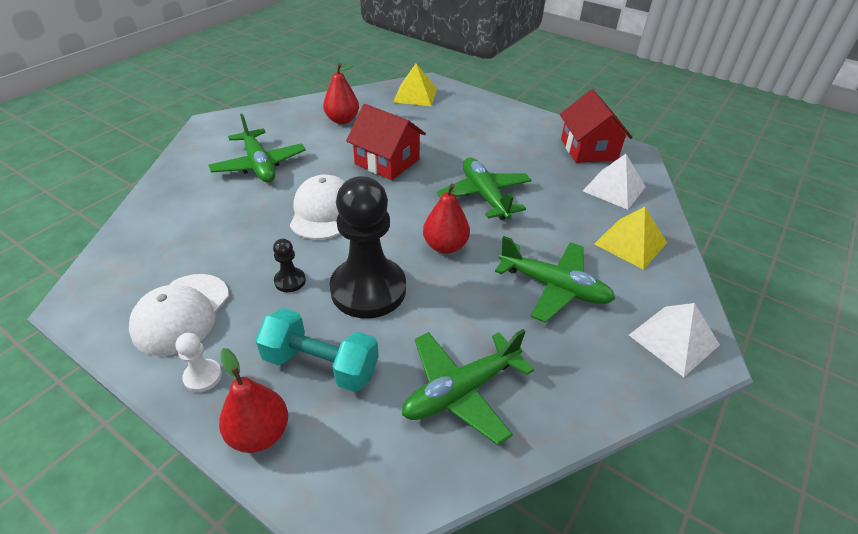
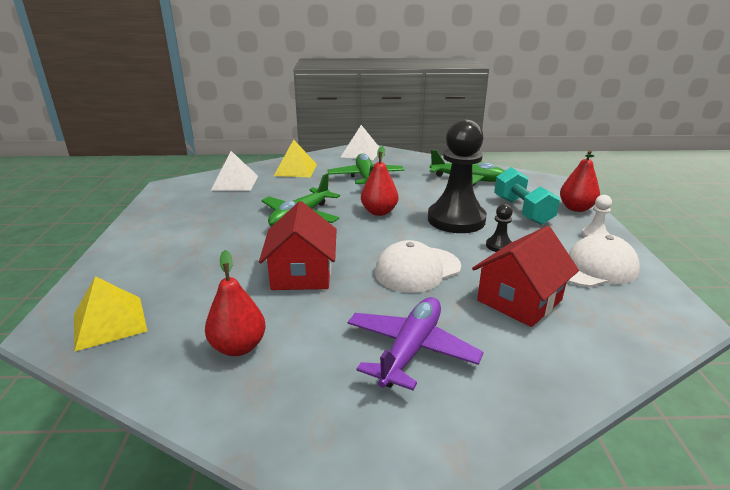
camera: 125 degrees left, 15 degrees down
green plane [208,114,306,183] -> purple plane [348,297,484,390]
red house [560,89,633,163] -> red house moved to [472,226,579,327]

